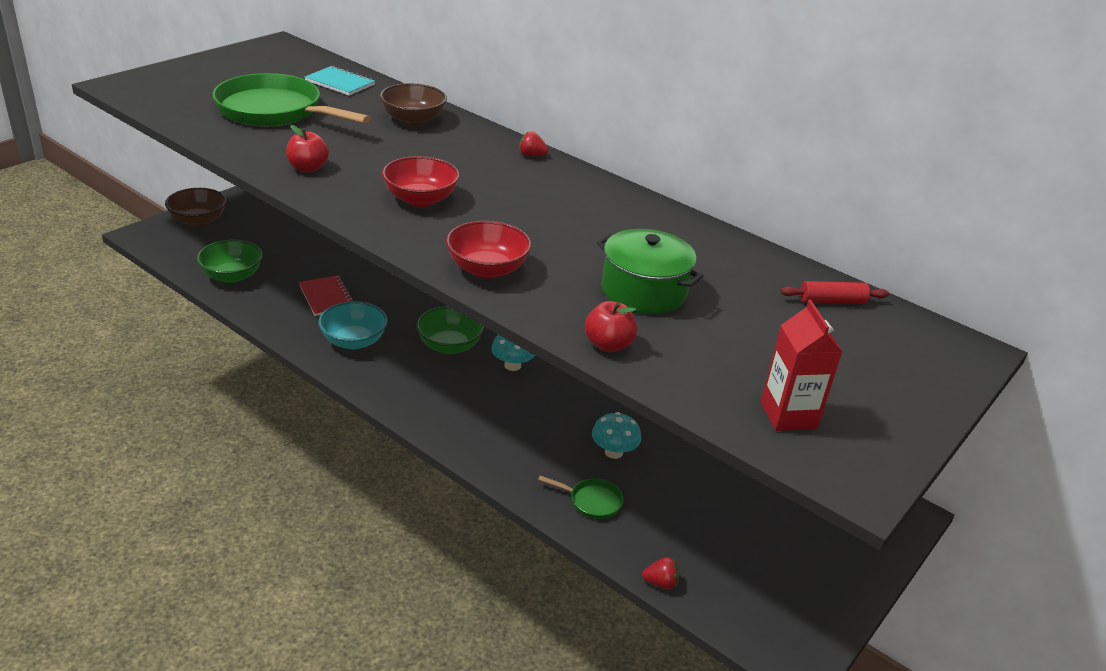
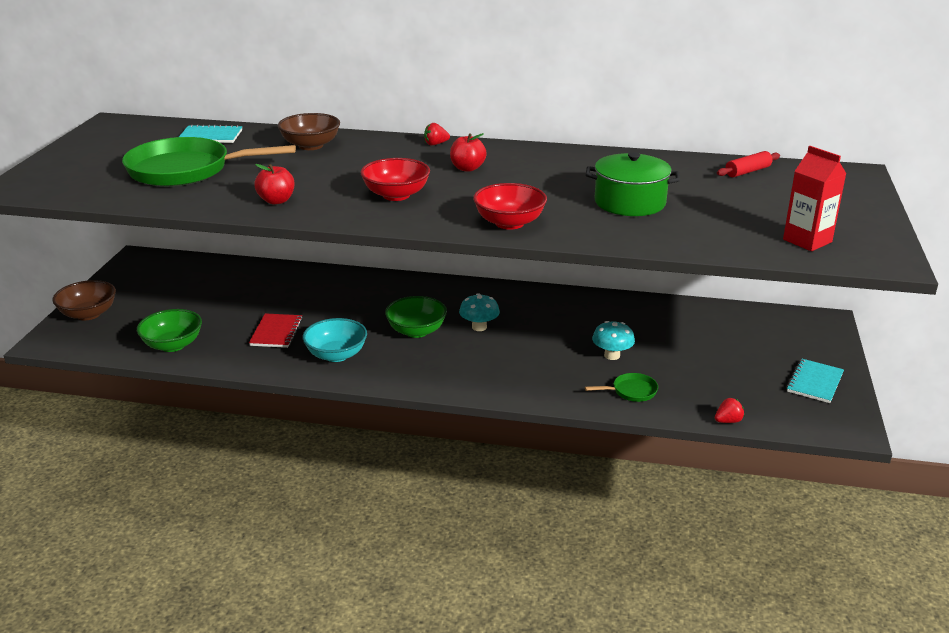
camera: 25 degrees left, 5 degrees down
red notebook [299,275,353,316] -> red notebook turned 60 degrees clockwise [249,313,303,348]
red apple [585,301,637,352] -> red apple moved to [450,133,487,172]
none -> turquoise notebook [786,359,844,403]

